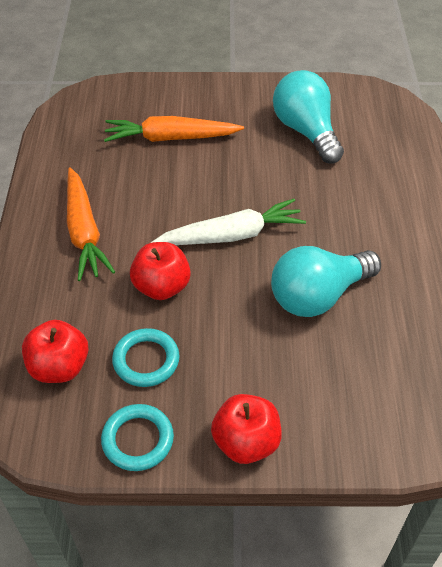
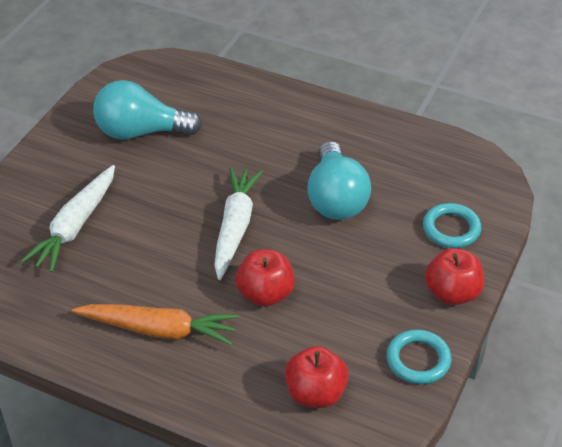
camera: 65 degrees left, 5 degrees down
orange carrot [104,116,244,142] -> white carrot [21,165,115,272]
turquoise ring [112,328,180,387] -> turquoise ring moved to [423,203,481,248]

